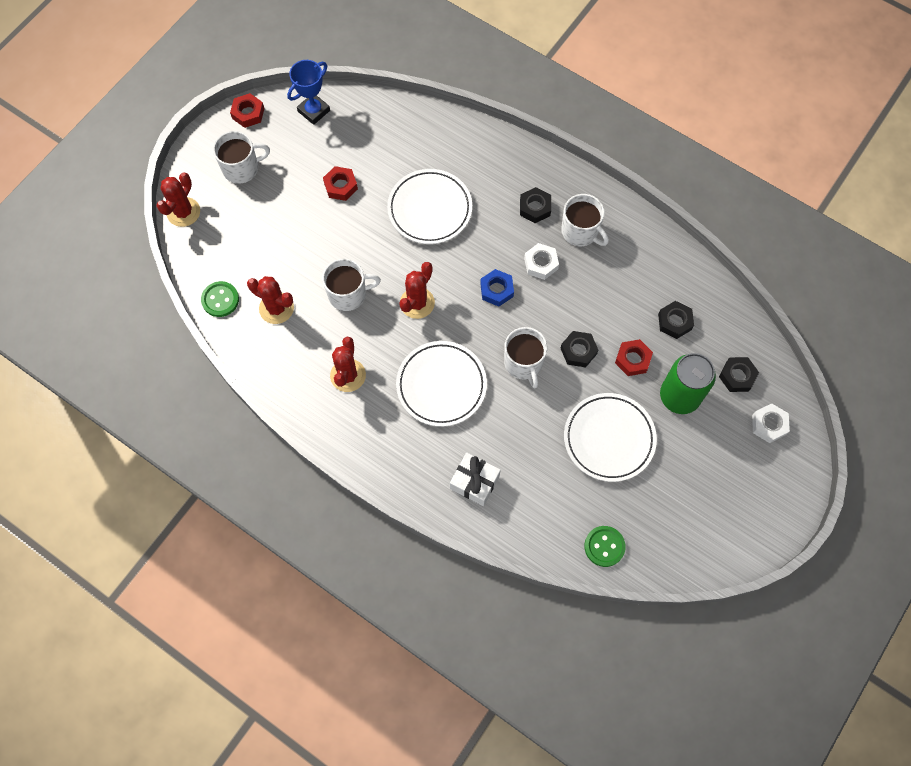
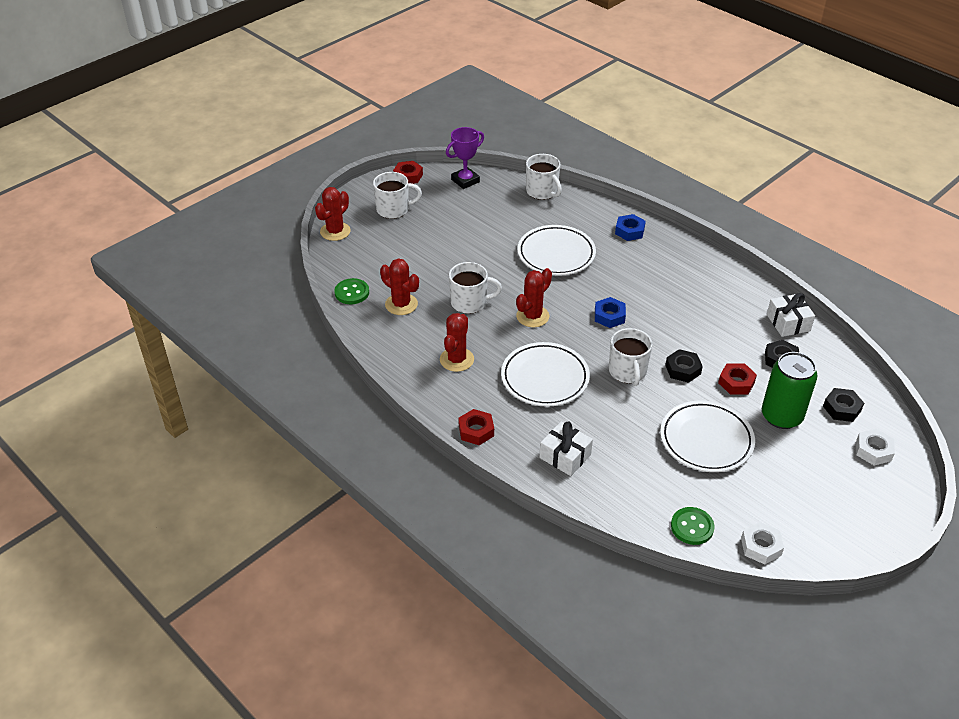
camera: 10 degrees right, 25 degrees down
blue trophy [287,60,330,125] -> purple trophy [446,127,484,189]
red nut [323,166,358,201] -> red nut moved to [458,409,494,445]
black nut [520,187,551,223] -> none
white nut [524,243,559,280] -> white nut moved to [741,522,784,564]
white mug [561,194,609,246] -> white mug moved to [526,154,562,200]
none -> blue nut [615,214,646,241]
none -> white gift [767,293,815,337]

